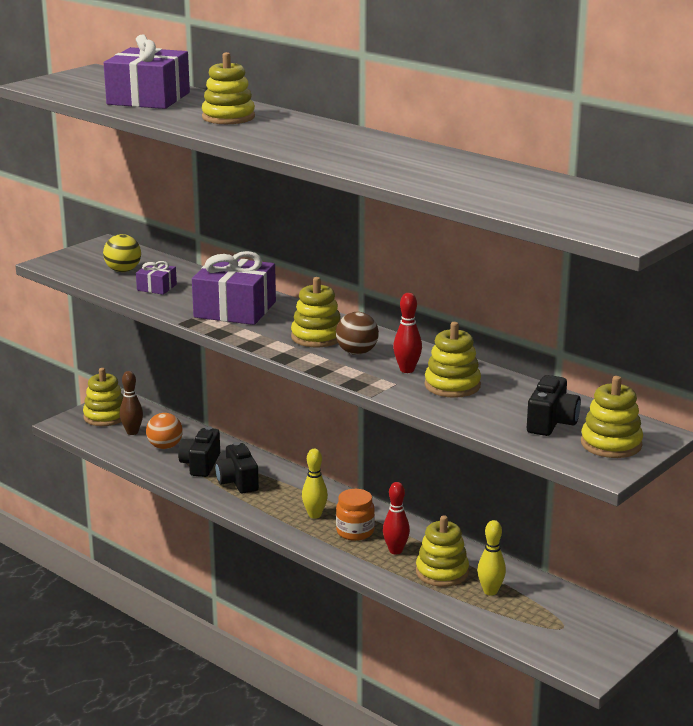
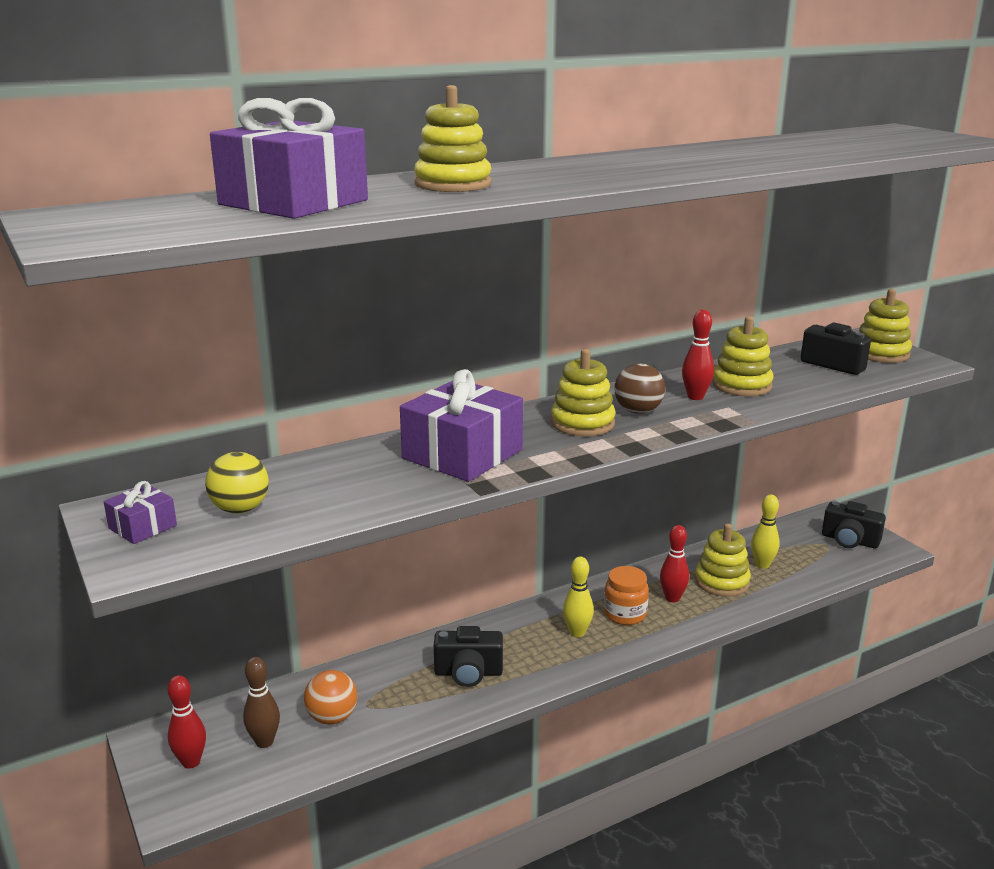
camera: 70 degrees left, 0 degrees up
yellow stacking toy [83,368,123,426] -> red bowling pin [168,675,206,768]
purple gift [136,261,177,295] -> purple gift moved to [104,481,177,544]
black camera [178,426,220,477] -> black camera moved to [822,501,886,548]

